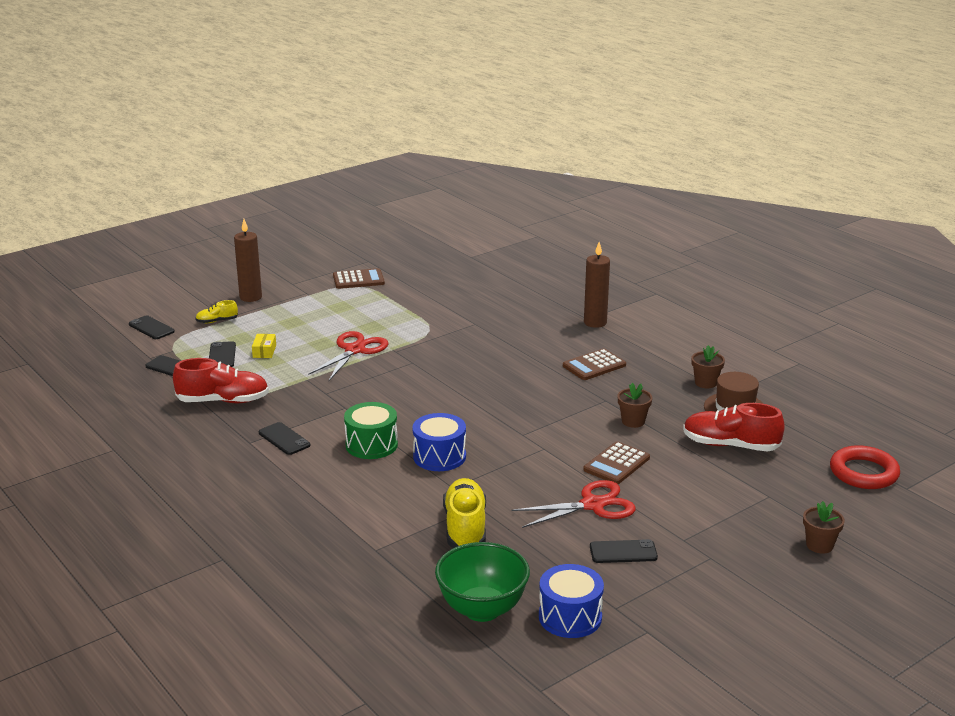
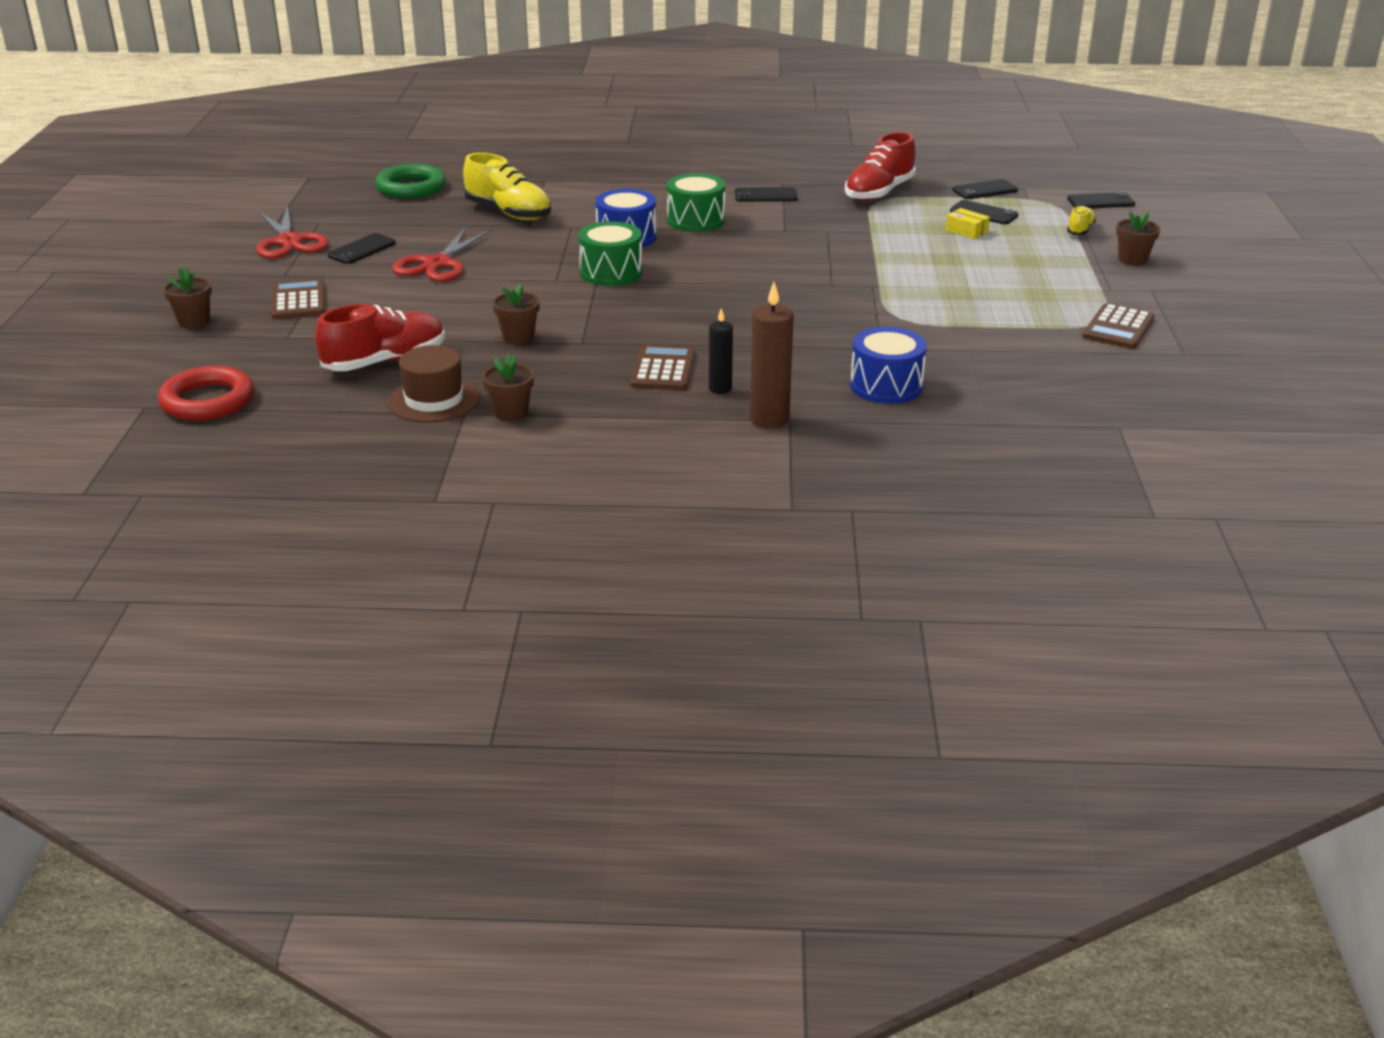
camera: 130 degrees right, 5 degrees up
brown candle [234,219,262,302] -> brown flower pot [1116,211,1160,266]
red scissors [308,331,389,381] -> red scissors moved to [256,206,329,259]
green bowl [435,542,530,622] -> green ring [375,164,446,199]
blue drum [539,564,604,638] -> blue drum moved to [850,327,927,404]
brown calculator [583,441,650,484] -> brown calculator moved to [271,279,325,319]
none -> green drum [578,221,642,286]
none -> black candle [709,308,733,394]

